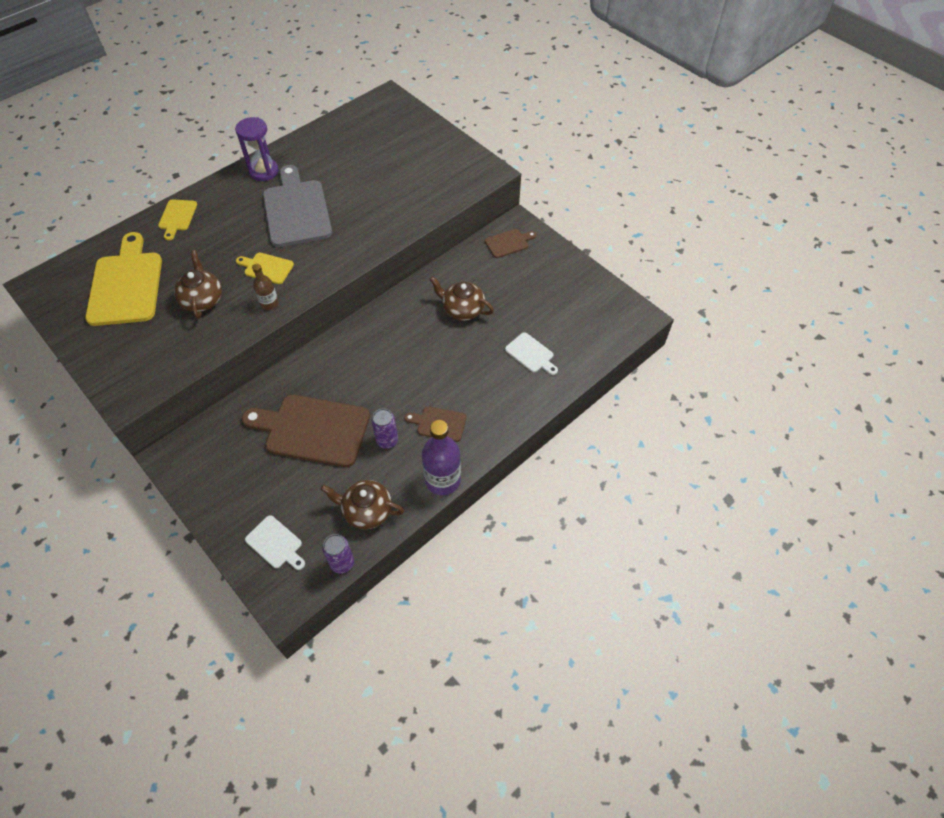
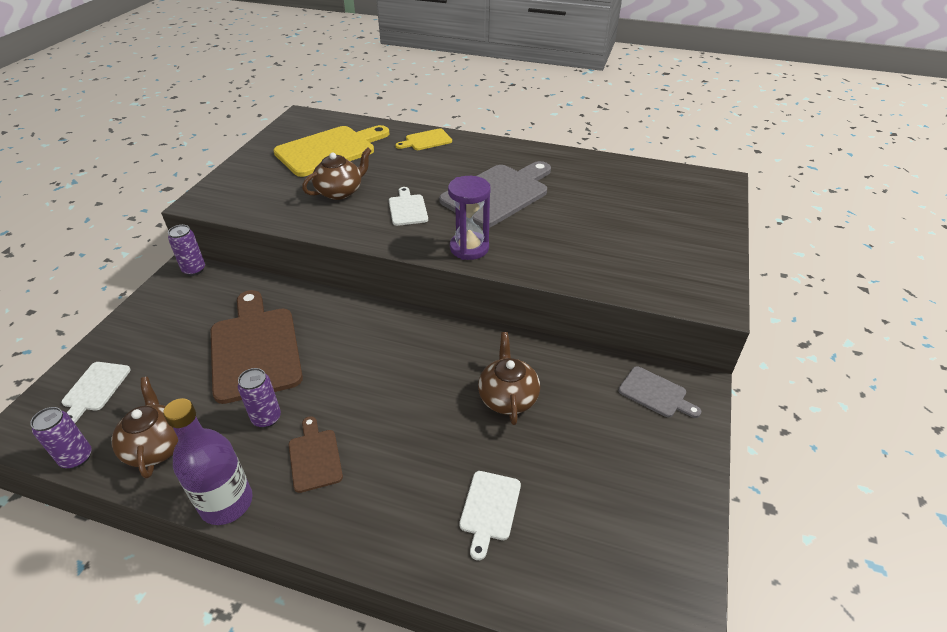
camera: 60 degrees right, 15 degrees down
purple hourglass [235,117,279,181] -> purple hourglass moved to [448,176,491,260]
yellow cutting board [236,253,294,284] -> white cutting board [389,187,428,226]
brown bottle [252,264,279,310] -> none
brown cutting board [485,229,537,258] -> grey cutting board [618,366,701,418]
none -> purple can [168,225,205,276]

